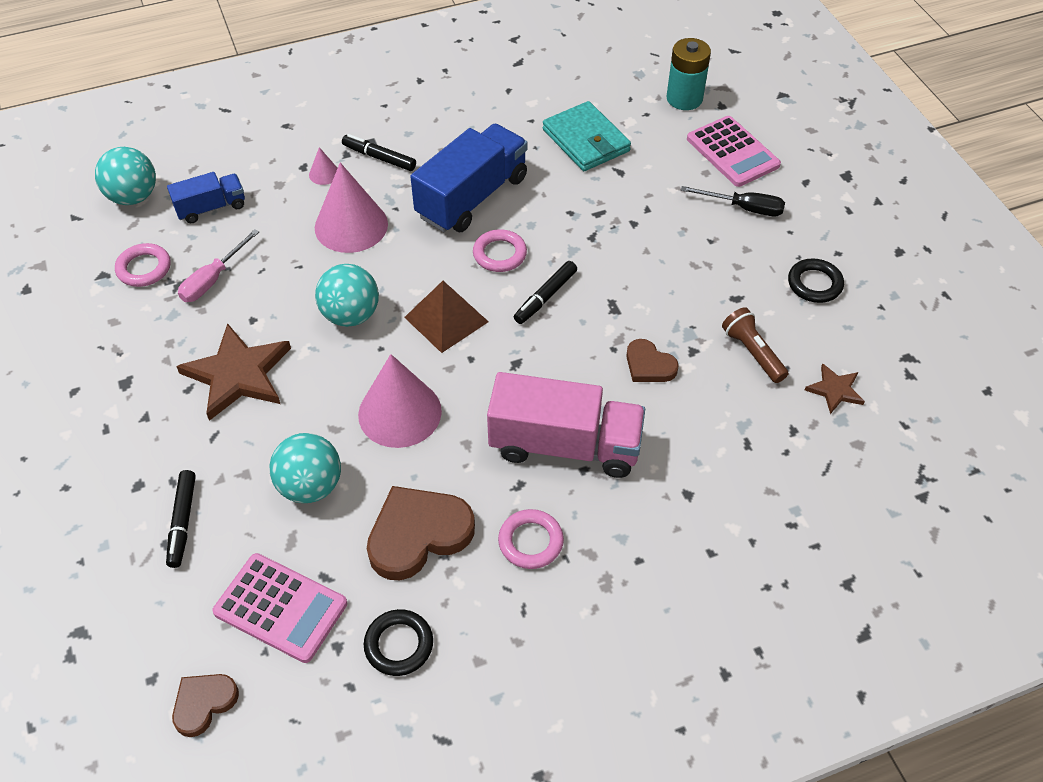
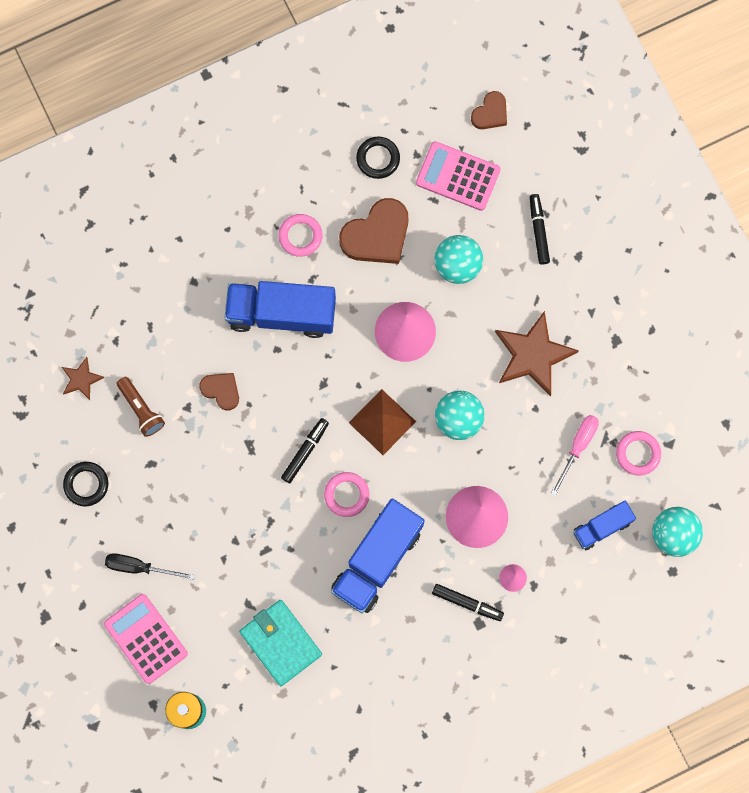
camera: 175 degrees right, 25 degrees up
pink truck [487,372,645,478] -> blue truck [225,281,336,338]

